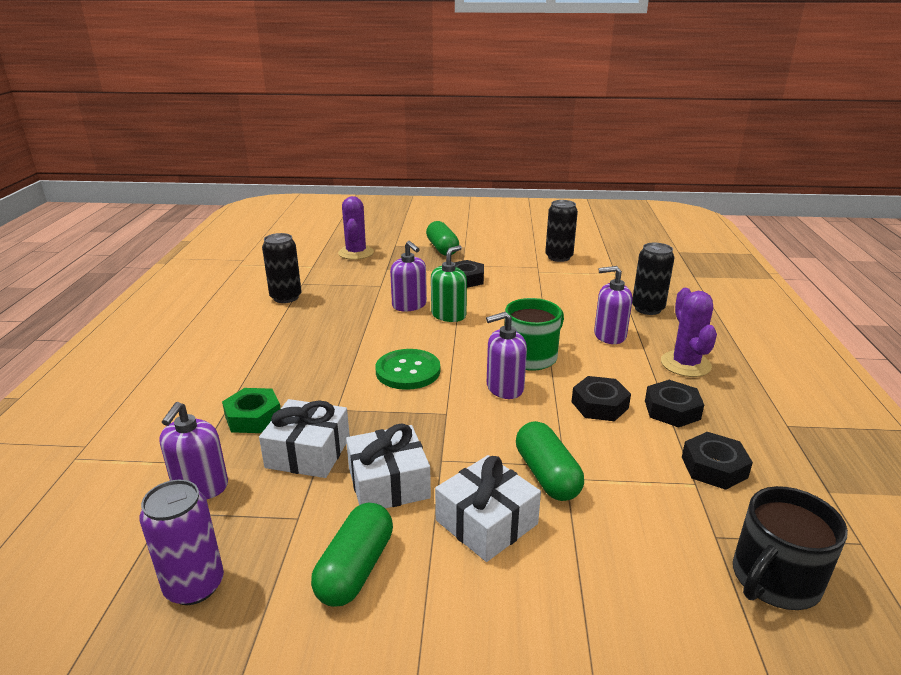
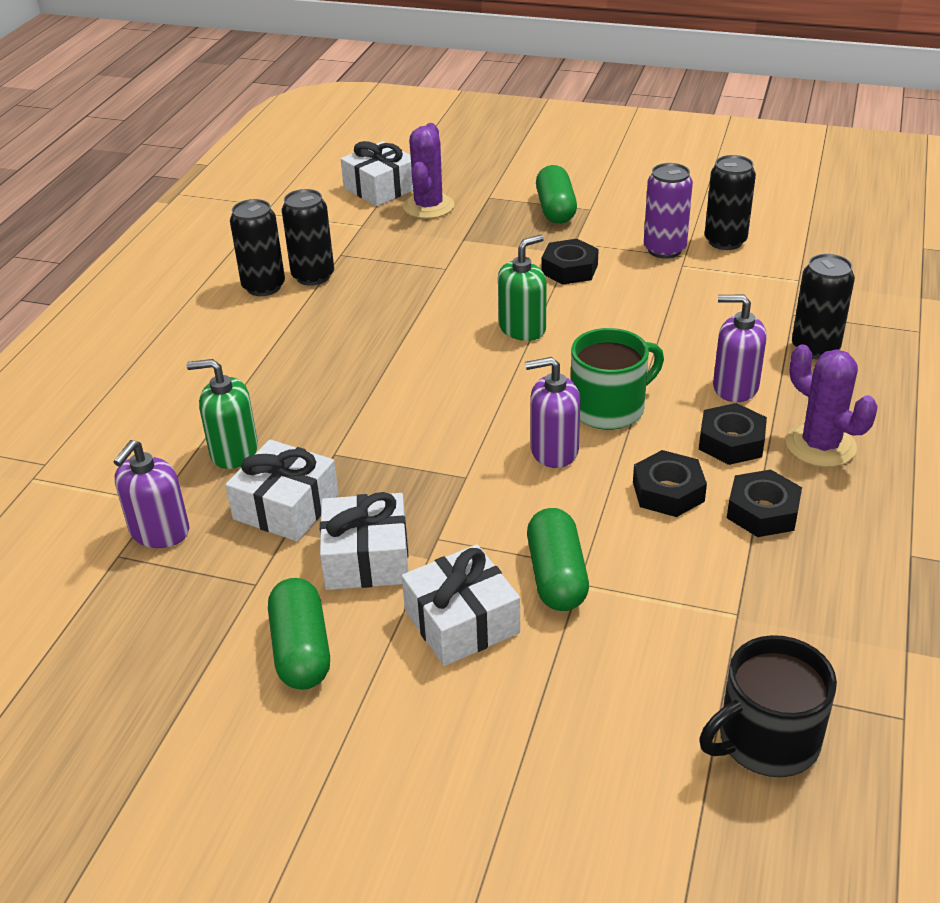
camera: 15 degrees right, 10 degrees up
purple can [139,480,224,605] -> purple can moved to [644,163,693,259]
green nut [222,388,281,433] -> green soap dispenser [187,359,258,469]
green capsule [311,503,393,607] -> green capsule turned 45 degrees counterclockwise [268,578,330,690]
green button [375,349,440,390] -> none
purple soap dispenser [390,241,427,311] -> none
purple cactus [661,288,717,377] -> purple cactus turned 45 degrees counterclockwise [786,344,877,467]
black nut [682,432,753,490] -> black nut moved to [699,403,767,465]
none -> black can [230,199,285,296]
none -> white gift [341,141,413,206]

